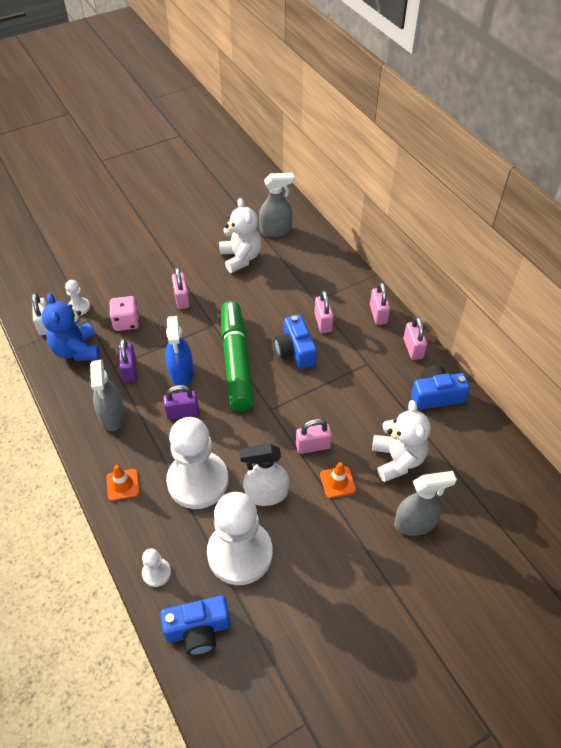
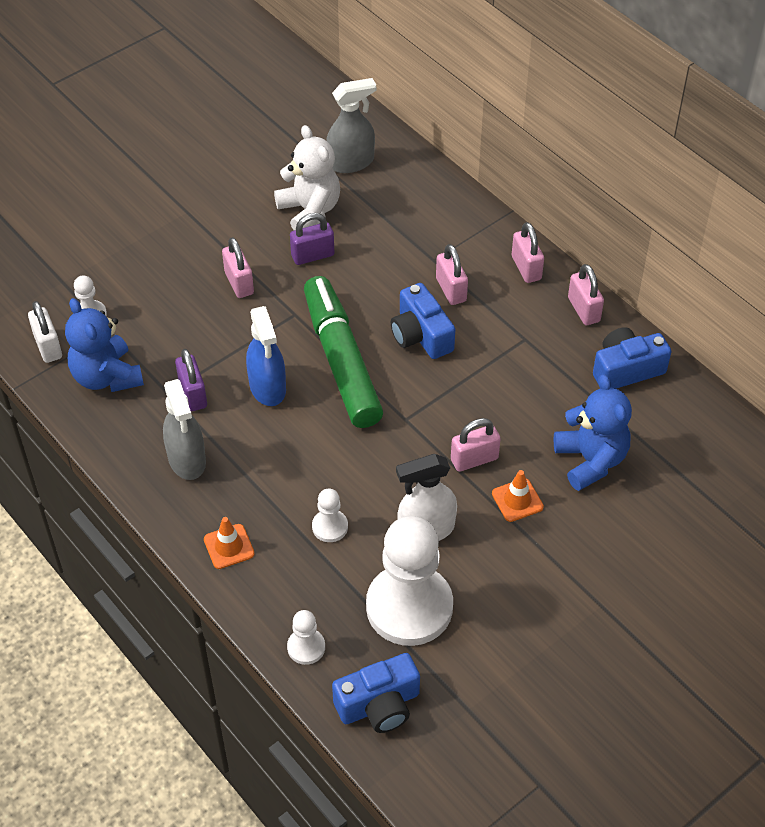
camera: 10 degrees left, 0 degrees up
pink dice [109,296,139,331] -> none
purple padlock [163,385,200,420] -> purple padlock moved to [290,213,334,265]
white pawn [166,417,228,509] -> white pawn [312,489,348,542], size x0.43
white teddy bear [372,400,431,482] -> blue teddy bear [554,374,632,491]
grey spray bottle [394,471,457,536] -> none

